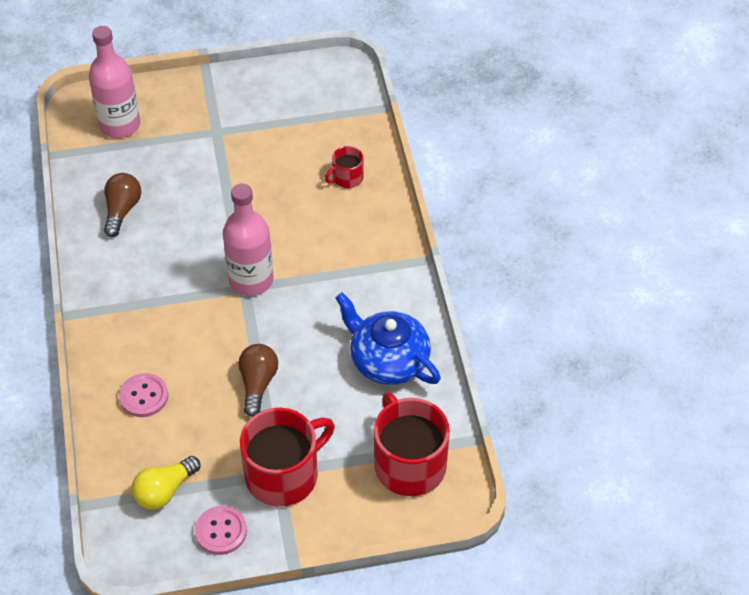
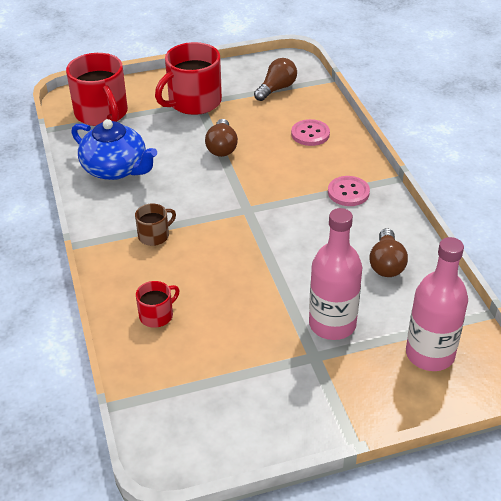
camera: 175 degrees right, 10 degrees down
yellow light bulb [132,456,200,510] -> brown light bulb [254,58,297,101]
pink button [195,506,247,555] -> pink button moved to [328,176,370,206]
pink bottle [223,183,273,296] -> pink bottle moved to [309,208,363,340]
none -> brown mug [135,203,176,246]

